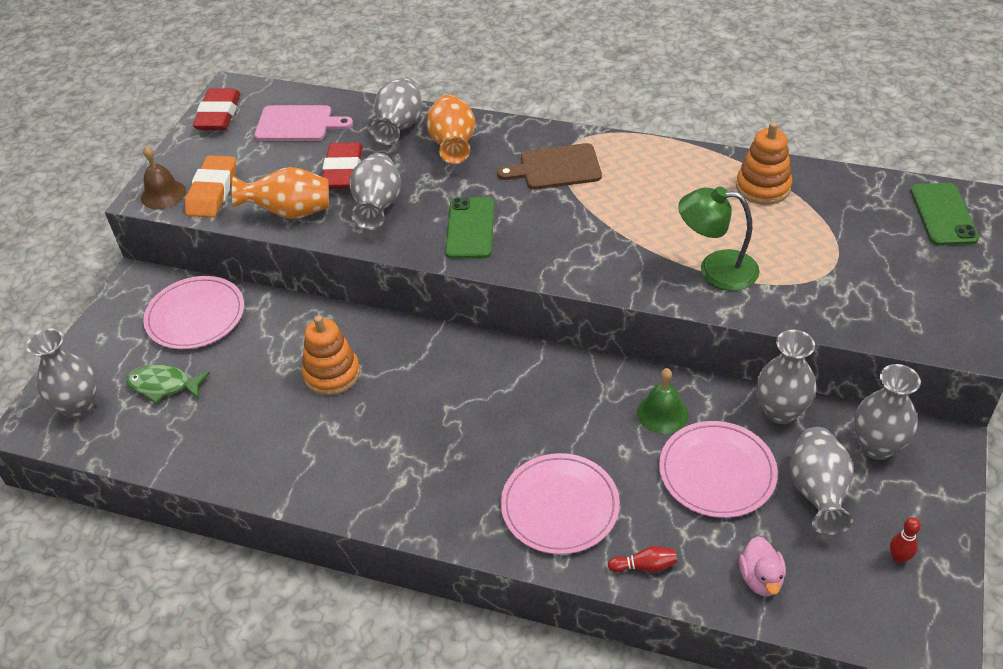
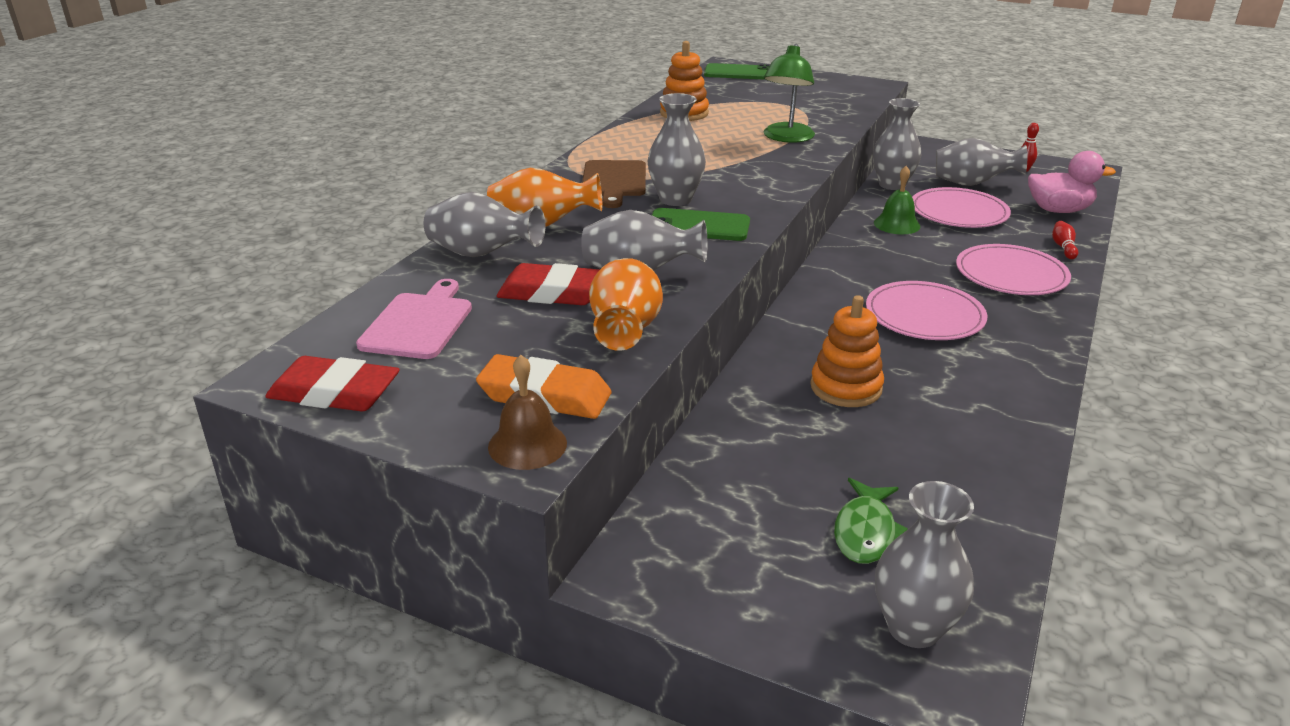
camera: 85 degrees left, 15 degrees down
pink plate [143,276,244,349] -> pink plate moved to [866,281,987,340]
pink duck [739,536,786,596] -> pink duck [1028,151,1116,213], size x1.53
grey vase [854,364,921,460] -> grey vase moved to [648,93,706,206]

